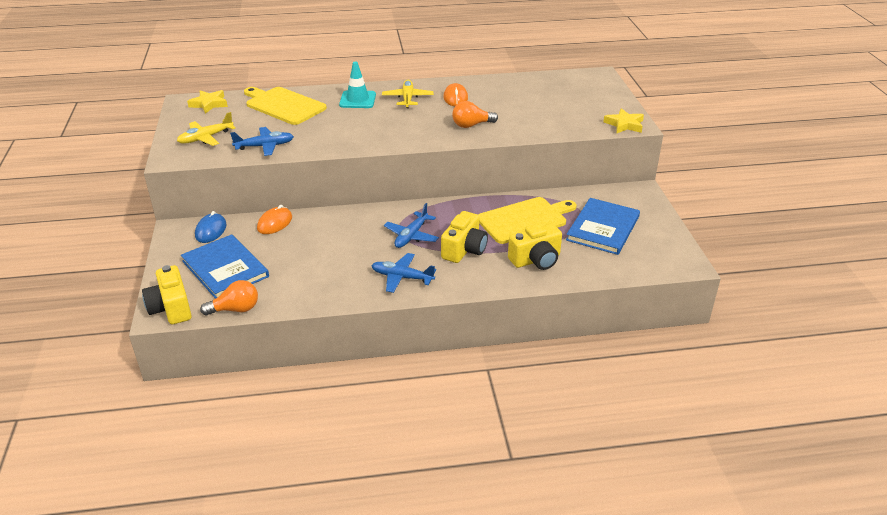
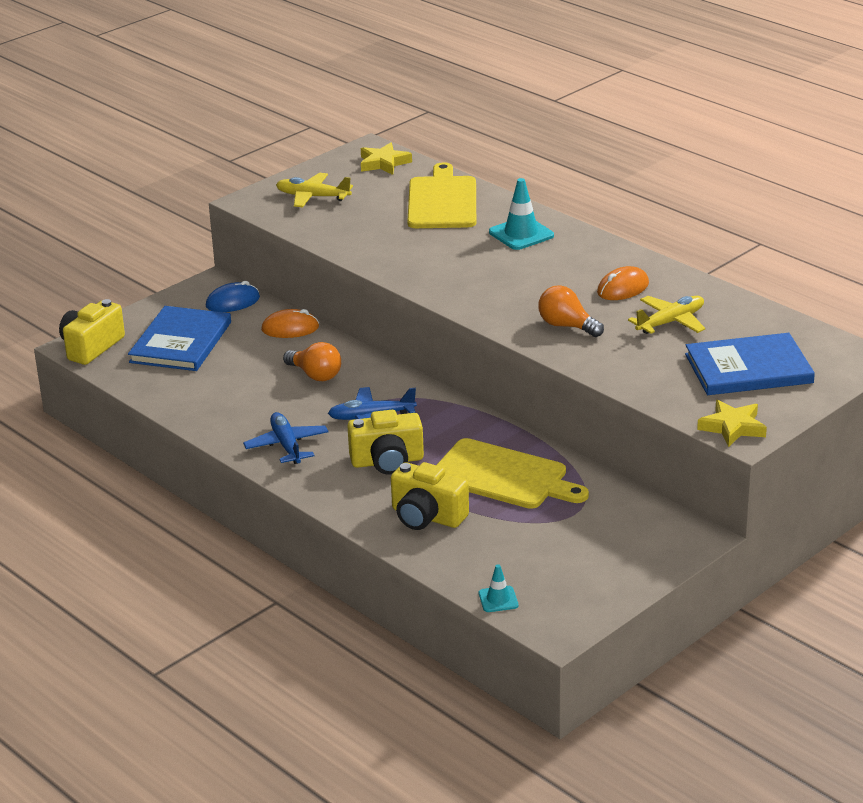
camera: 55 degrees right, 5 degrees down
orange light bulb [200,280,258,316] -> orange light bulb moved to [283,342,341,381]
blue plane [230,127,294,156] -> none
yellow plane [382,80,434,108] -> yellow plane moved to [628,296,706,334]
blue book [566,198,640,255] -> blue book moved to [685,333,815,395]
none -> turquoise traffic cone [479,564,519,612]

